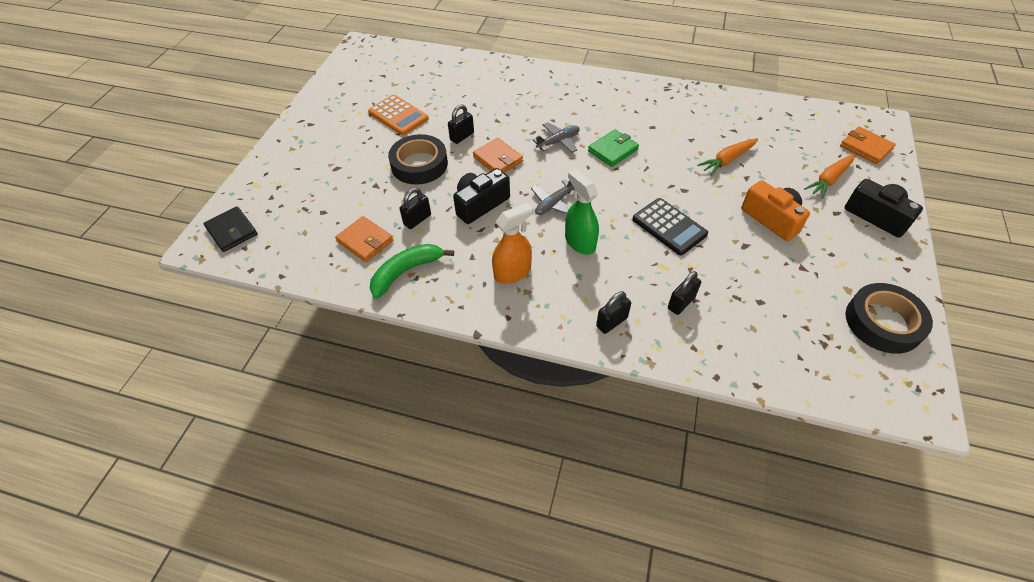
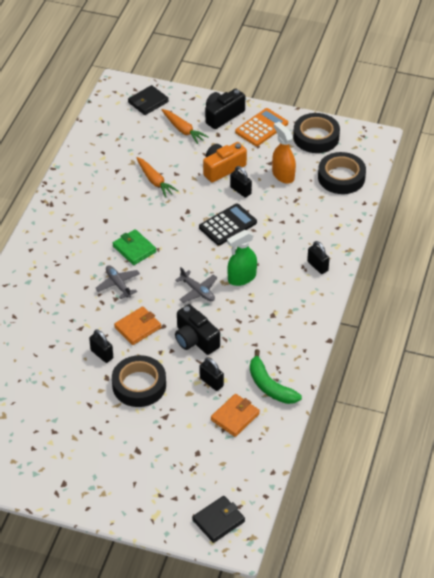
camera: 90 degrees left, 5 degrees down
orange calculator [368,95,429,135] -> orange calculator moved to [235,108,288,146]
orange spray bottle [492,203,533,284] -> orange spray bottle moved to [272,122,296,184]
black padlock [668,271,701,315] -> black padlock moved to [230,166,252,198]
orange wallet [840,127,896,164] -> black wallet [128,85,169,115]
none -> black tape [318,152,366,194]

